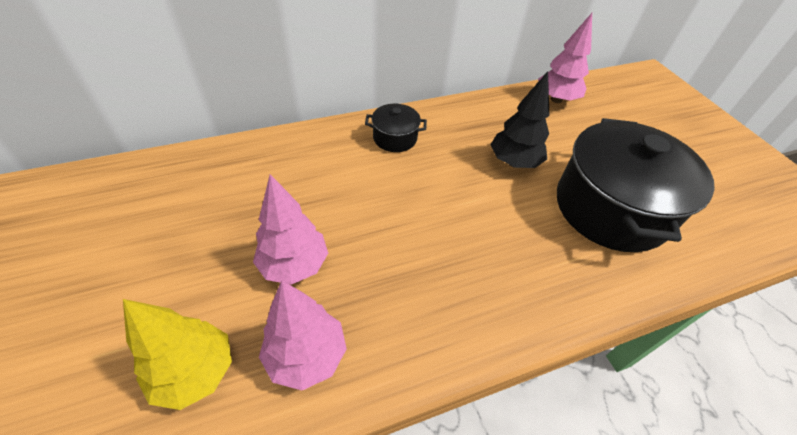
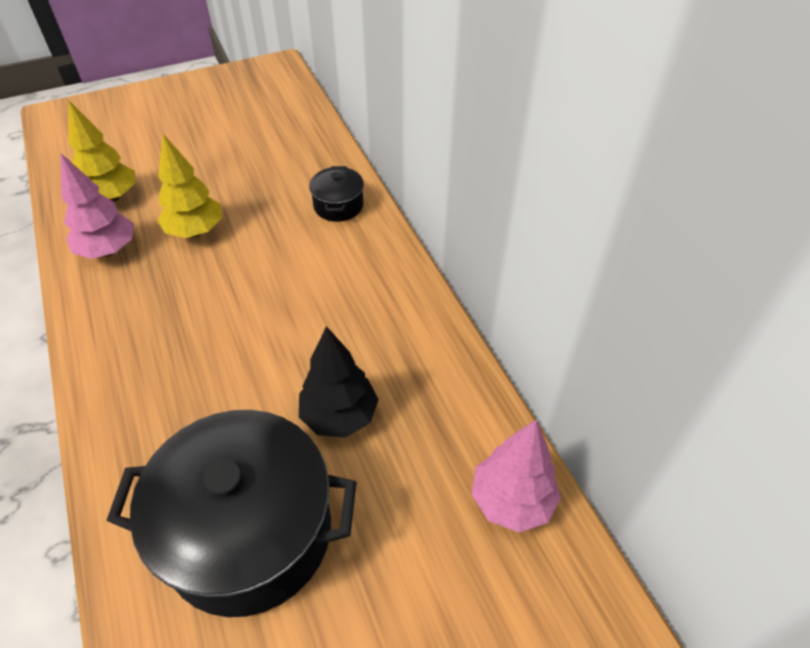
camera: 90 degrees right, 0 degrees up
pink tree [253,174,328,285] -> yellow tree [157,134,222,238]
black pot [365,104,427,152] -> black pot moved to [309,166,364,222]

